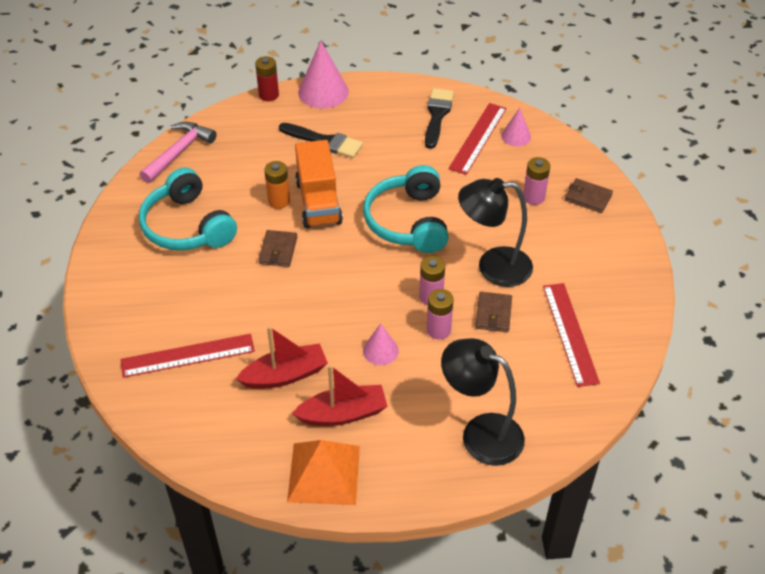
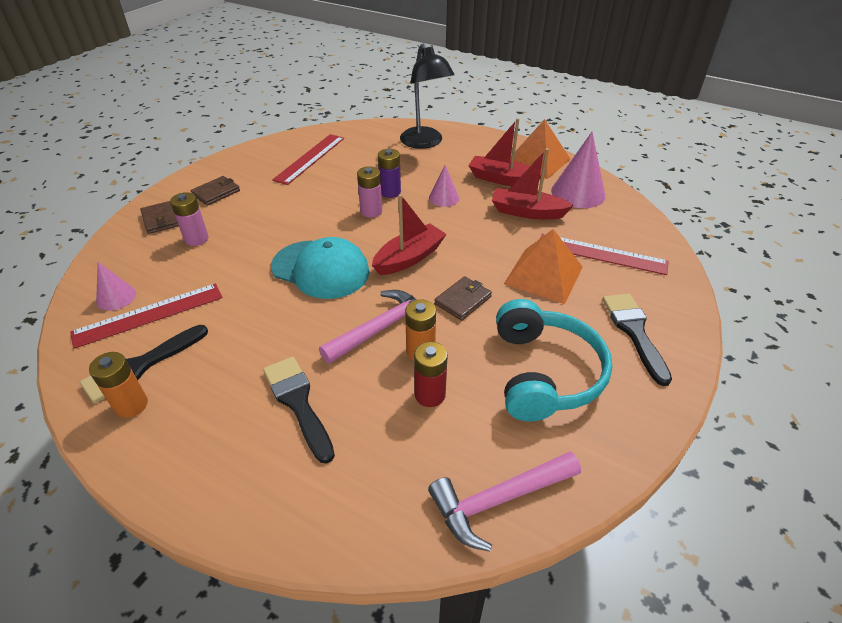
camera: 145 degrees left, 5 degrees down
red battery [255,56,279,101] -> red battery moved to [414,342,448,407]
orange truck [295,140,343,228] -> pink hammer [319,290,416,364]
pink cone [298,40,349,109] -> pink cone moved to [551,132,605,208]
turquoise headphones [363,165,449,253] -> turquoise cap [271,237,369,299]
pink battery [427,289,454,340] -> purple battery [378,149,401,198]
black lamp [458,178,533,287] -> none
brown wallet [475,292,512,332] -> brown wallet moved to [191,176,240,206]
none -> orange battery [89,352,148,418]
none -> red boat [372,194,447,275]
none -> orange pyramid [504,229,583,304]
none -> black brush [603,294,672,386]

